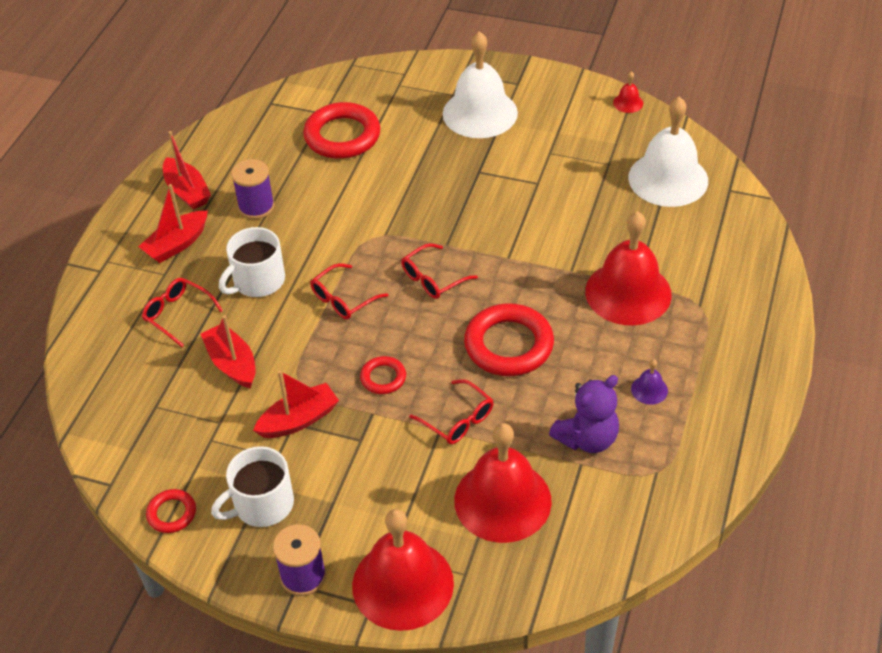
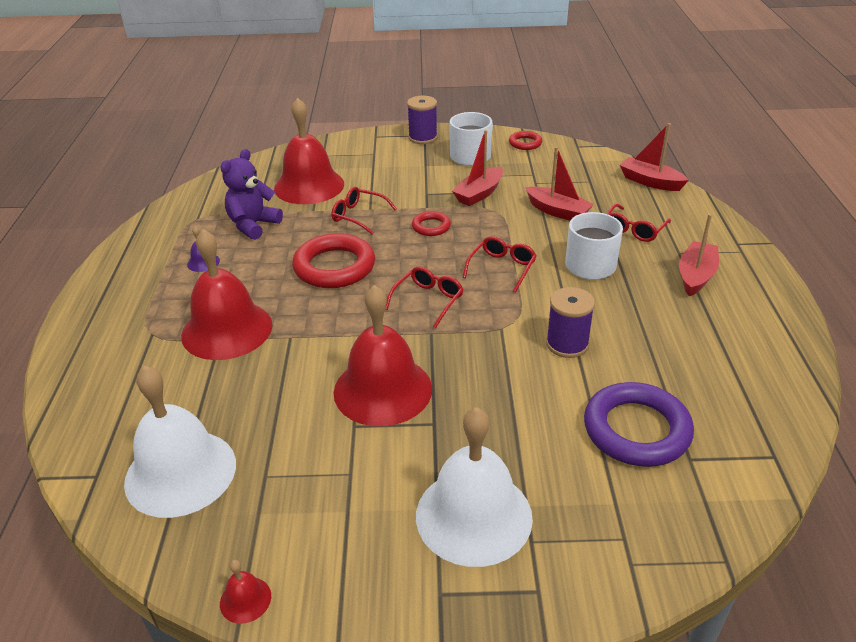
camera: 160 degrees right, 10 degrees down
red glasses [142,278,223,347] -> red glasses turned 105 degrees clockwise [607,204,671,242]
red boat [163,131,211,210] -> red boat moved to [620,123,689,191]
purple spool [231,159,275,219] -> purple spool moved to [546,287,595,358]
red ring [303,102,380,159] -> purple ring [584,382,694,467]
red bell [352,509,454,631] -> red bell moved to [334,285,432,426]

